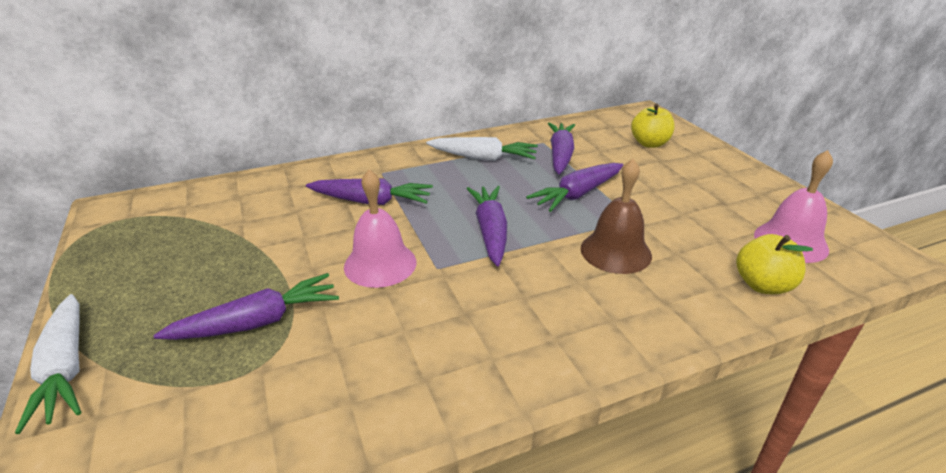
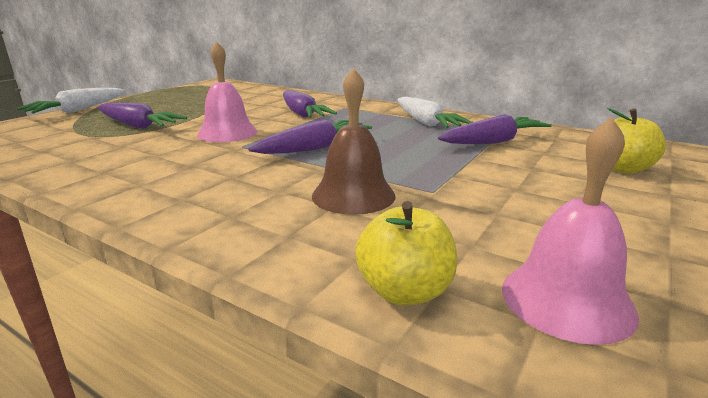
camera: 55 degrees right, 10 degrees down
purple carrot [526,163,623,212] -> none

